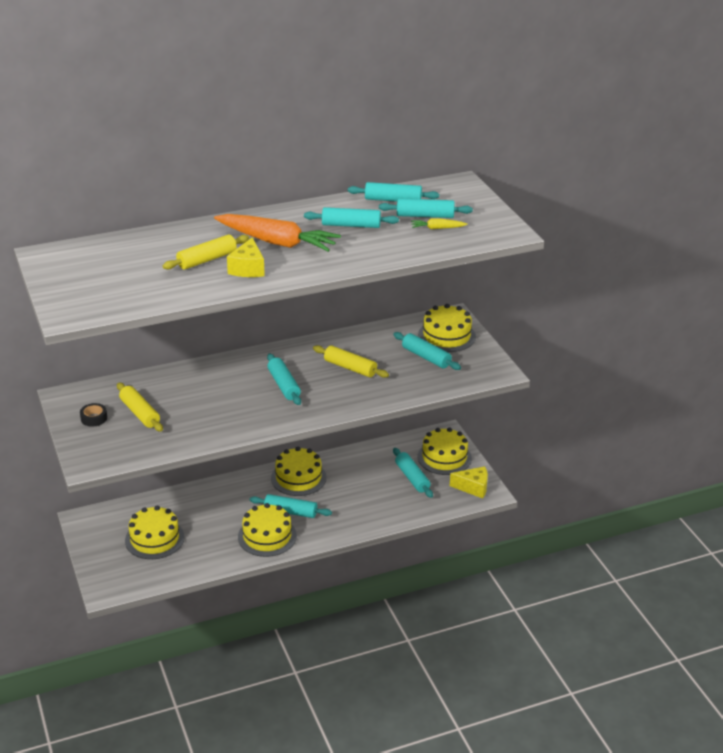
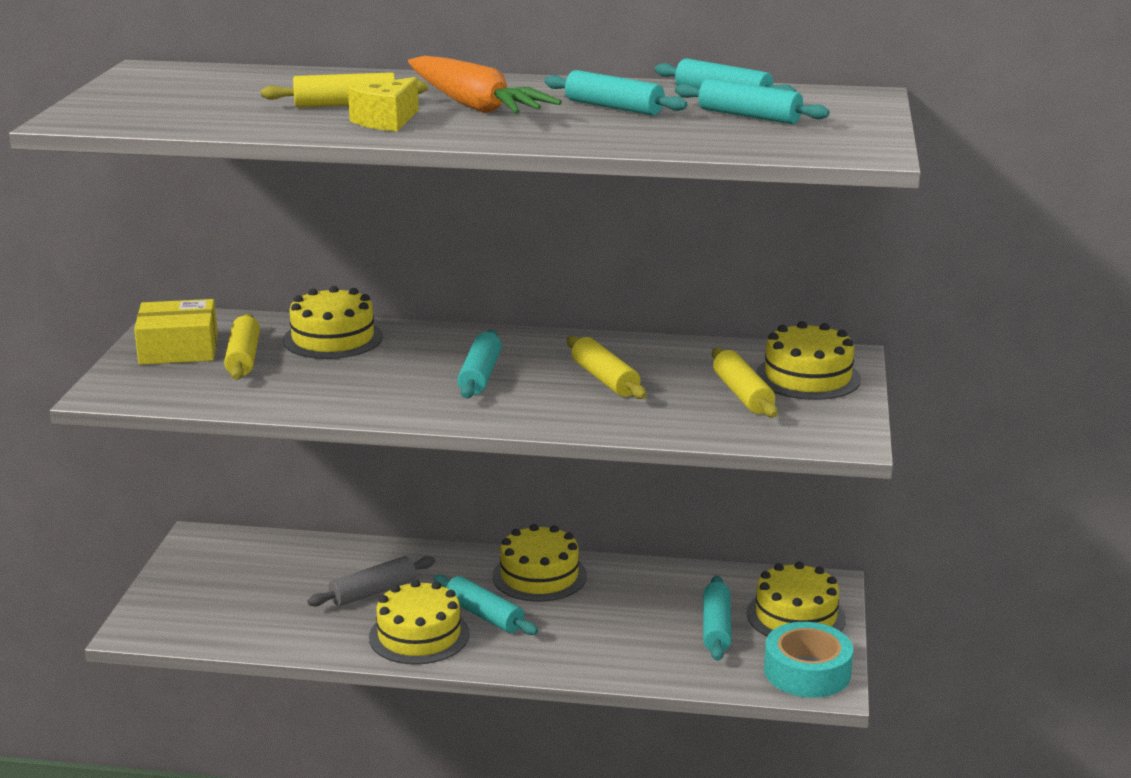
camera: 30 degrees right, 10 degrees down
black tape [80,403,107,427] -> yellow box [134,299,218,365]
yellow cake [125,506,185,559] -> yellow cake moved to [283,286,383,359]
turquoise rolling pin [393,332,461,370] -> yellow rolling pin [712,348,778,418]
yellow carrot [411,218,468,229] -> none
yellow cheese [450,466,488,499] -> turquoise tape [764,622,853,698]
none -> grey rolling pin [307,556,435,606]

